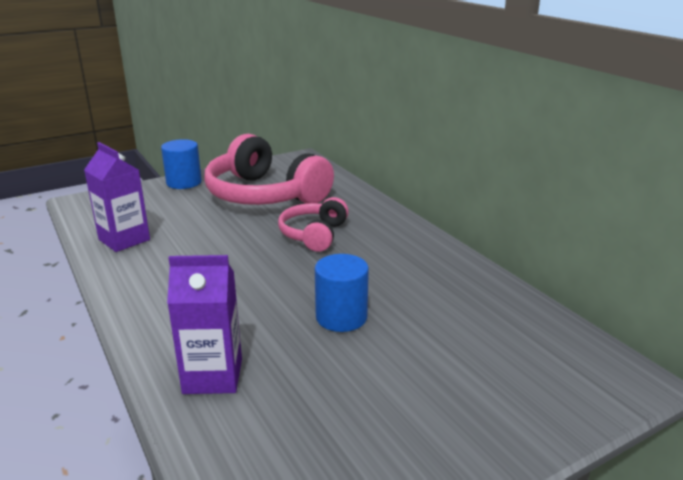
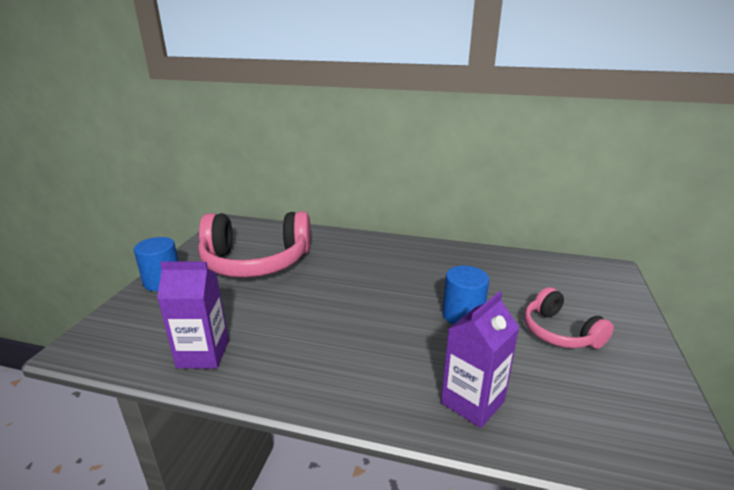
camera: 45 degrees left, 0 degrees up
pink headphones [278,197,349,252] -> pink headphones moved to [524,287,614,349]

